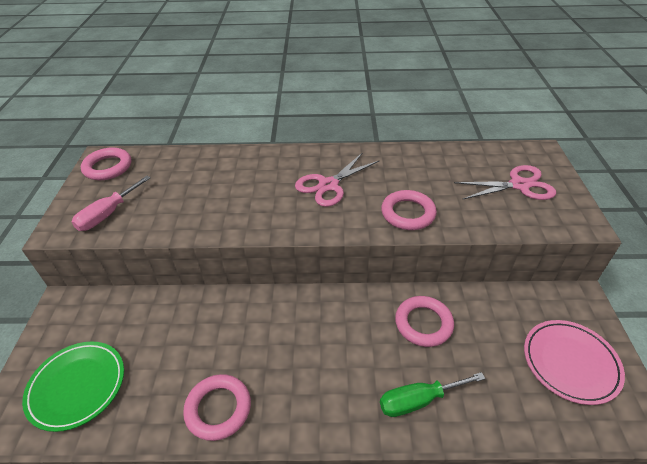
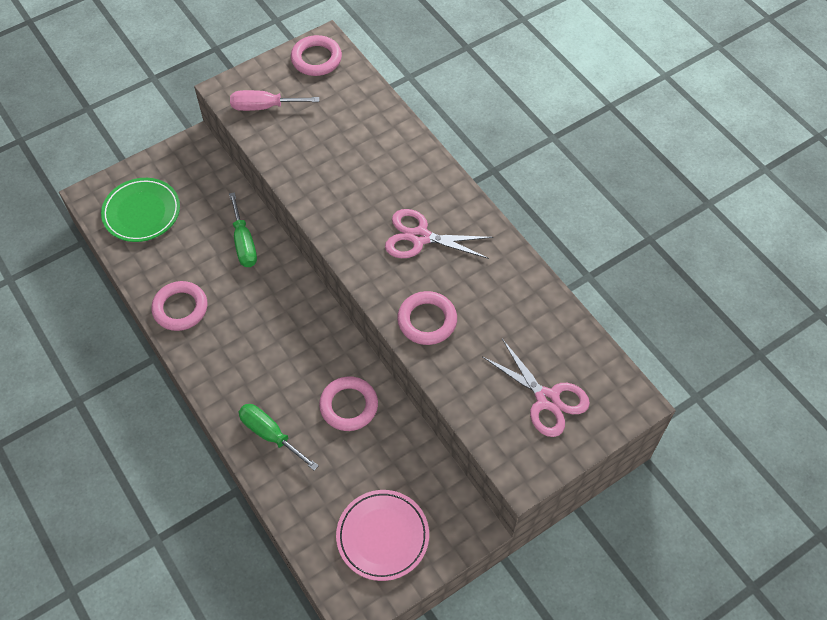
camera: 55 degrees right, 15 degrees up
none -> green screwdriver [229,192,257,267]

